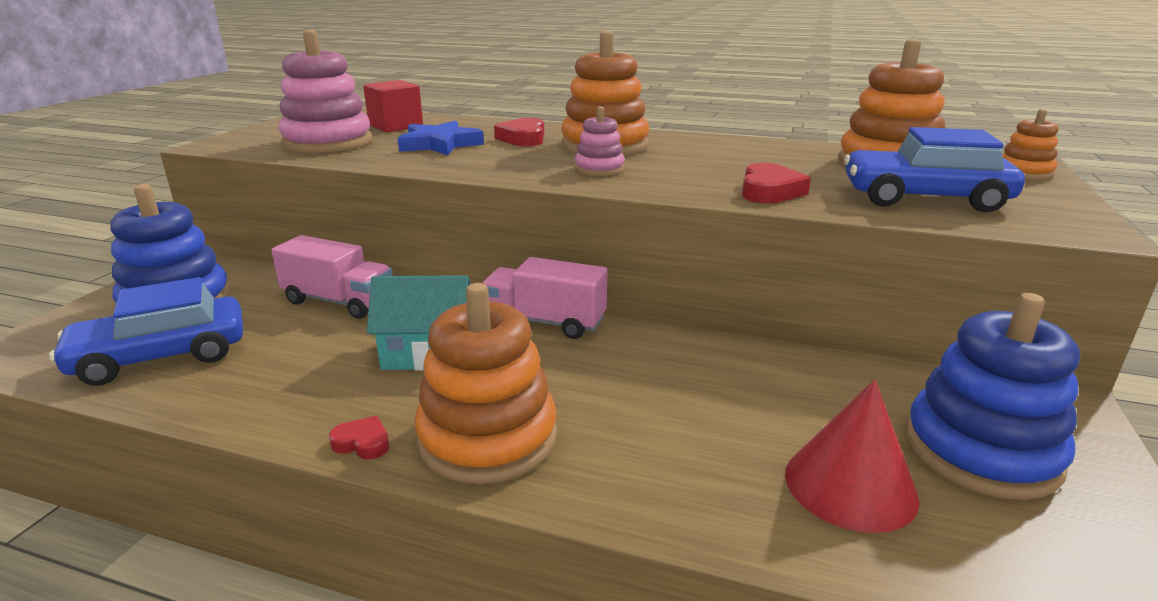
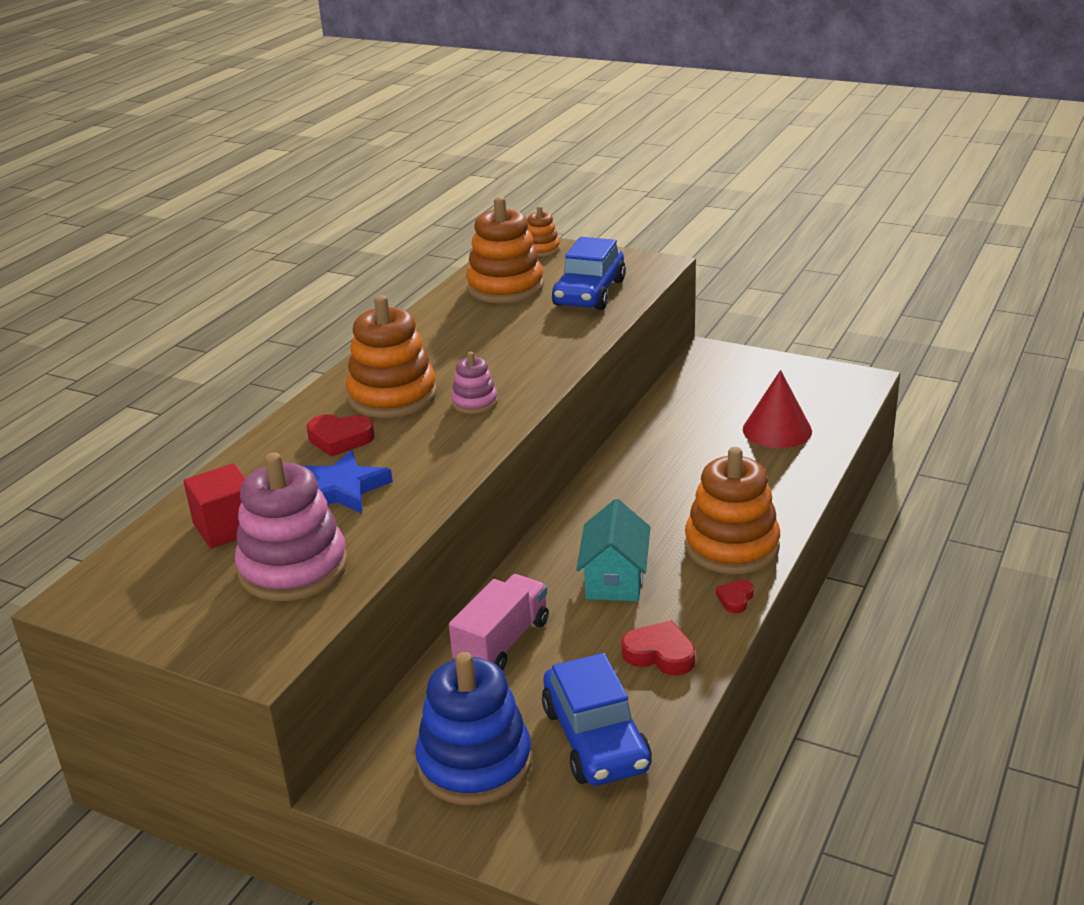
camera: 80 degrees left, 5 degrees up
pink truck [483,257,607,339] -> none
red heart [742,163,811,203] -> red heart moved to [622,620,695,676]
blue stacking toy [905,293,1080,500] -> none

